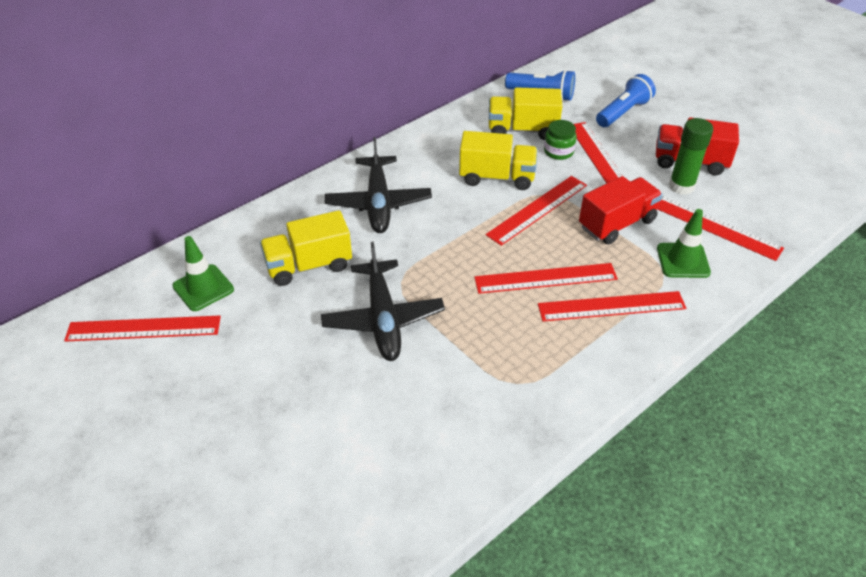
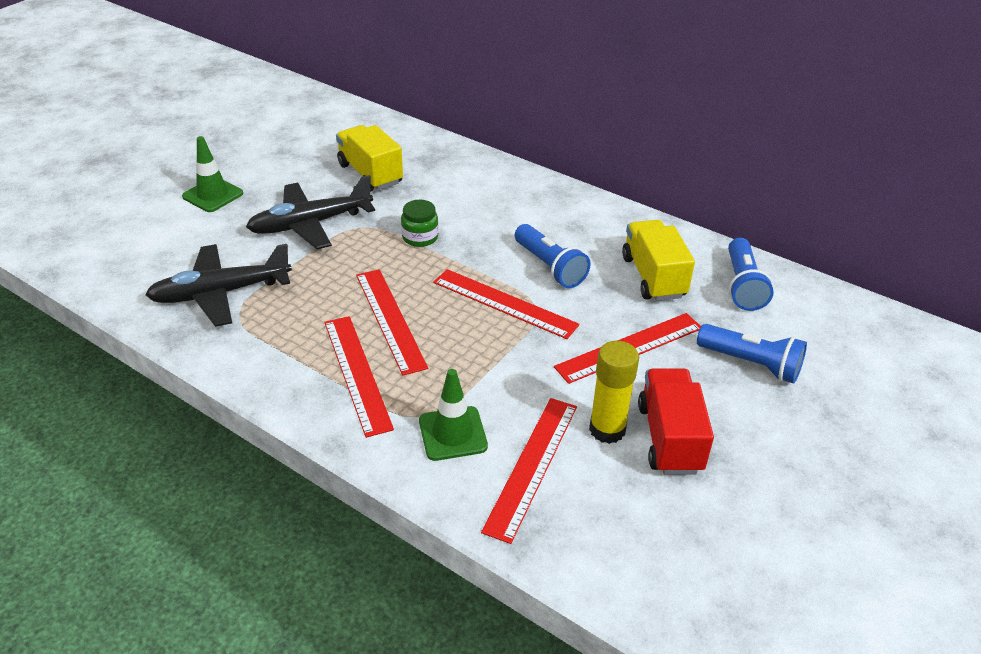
camera: 75 degrees right, 5 degrees down
red ruler [64,316,221,342] -> none
green traffic cone [172,236,234,311] -> green traffic cone moved to [182,136,243,212]
black plane [325,137,432,233] -> black plane moved to [145,244,292,327]
yellow truck [459,131,538,190] -> blue flashlight [515,224,591,288]
green jar [544,120,577,160] -> green jar moved to [401,200,439,247]
red truck [579,176,663,245] -> none
green glue stick [669,118,713,195] -> yellow glue stick [589,341,639,444]

